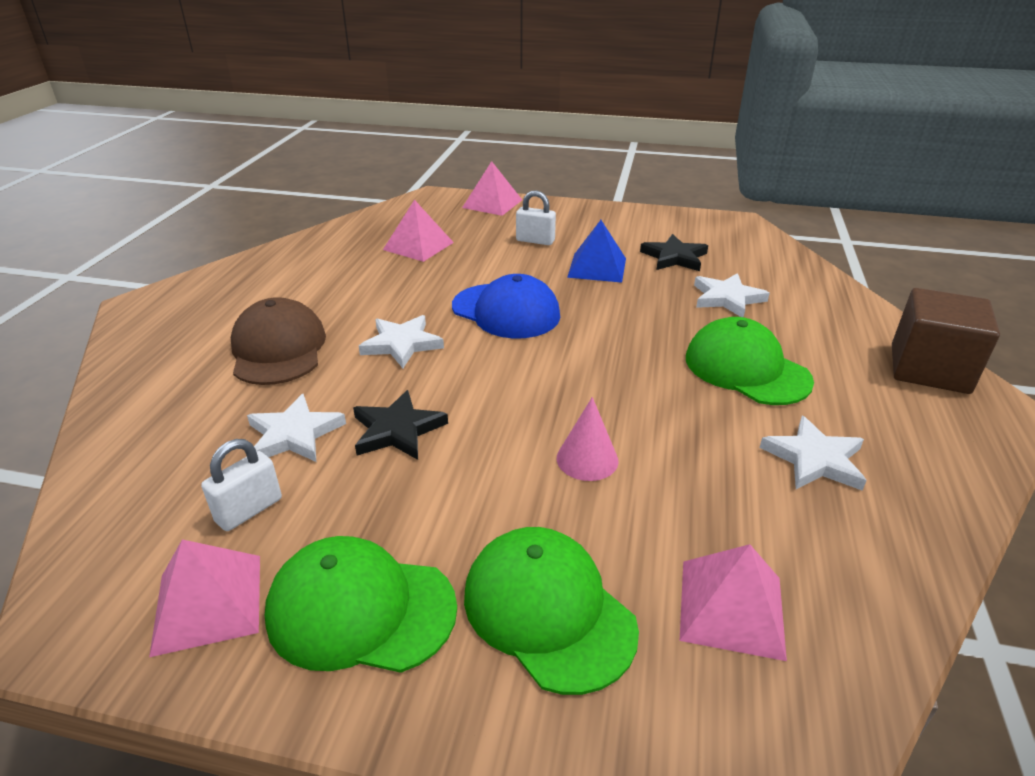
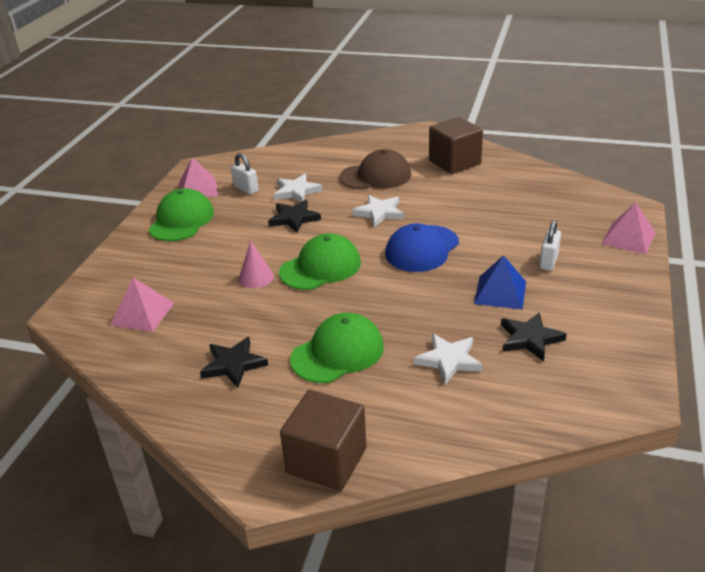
camera: 95 degrees right, 0 degrees up
pink pyramid [383,200,454,262] -> none
green cap [464,527,639,695] -> green cap moved to [279,233,361,290]
white star [759,416,867,491] -> black star [200,337,268,388]
none -> brown cube [429,117,483,174]

